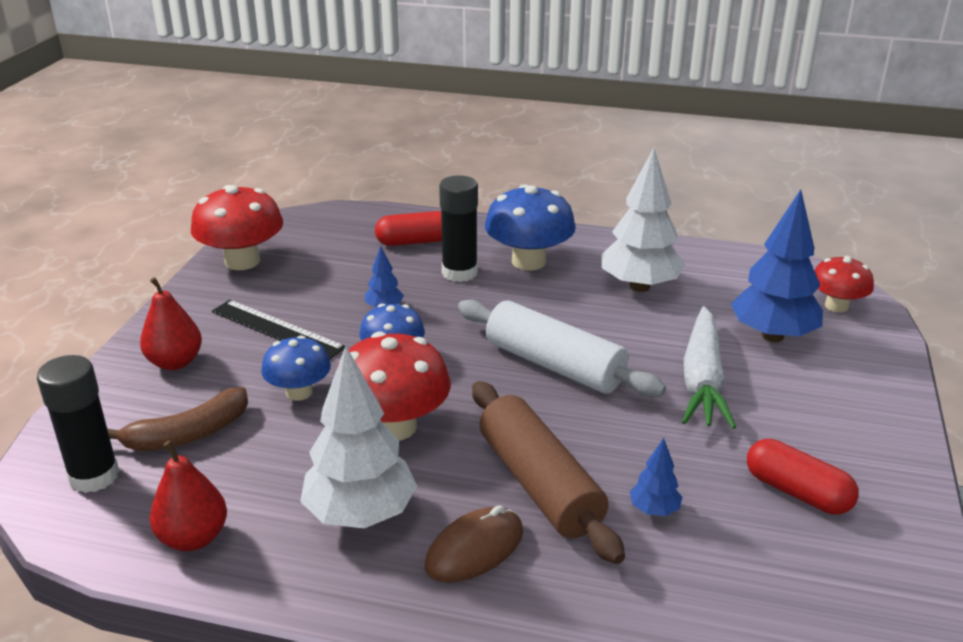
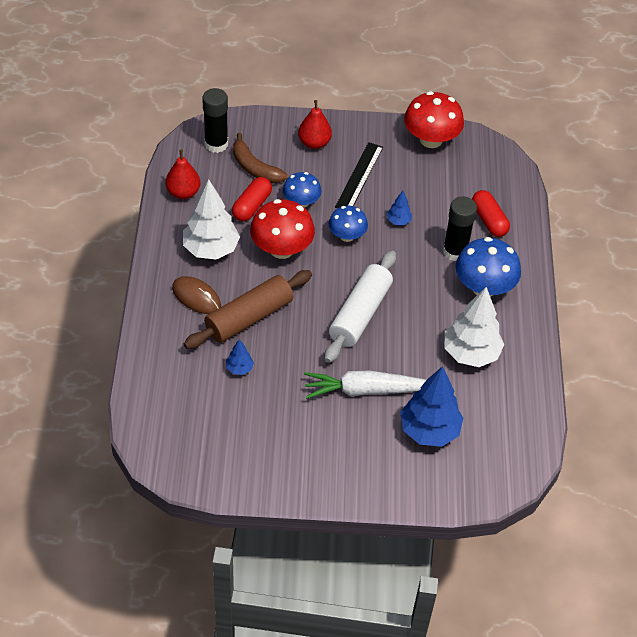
camera: 75 degrees right, 20 degrees up
red capsule [747,439,859,515] -> red capsule moved to [232,177,272,221]
red mushroom [814,256,874,312] -> none

